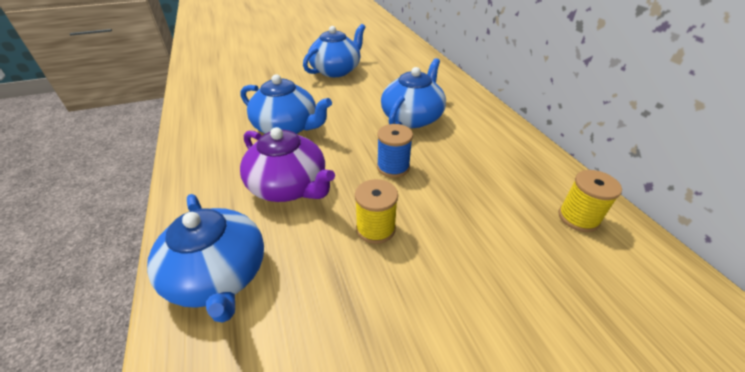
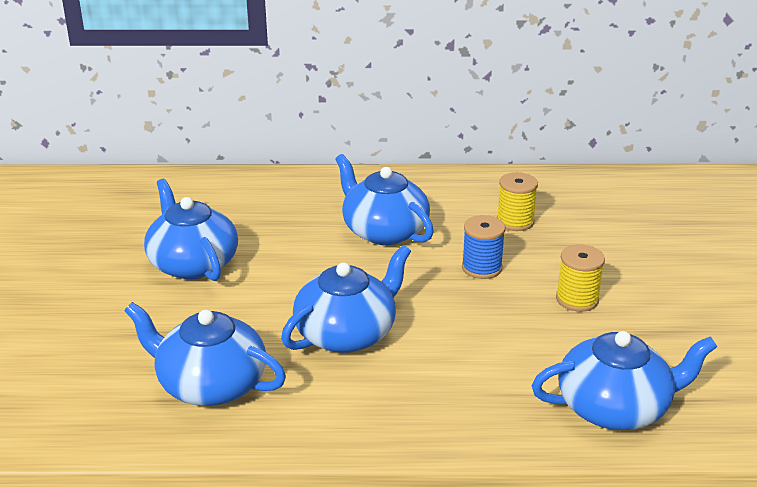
camera: 70 degrees left, 10 degrees down
purple teapot [240,127,335,202] -> none
yellow spool [559,170,622,232] -> yellow spool moved to [497,172,538,231]
none -> blue teapot [125,302,286,406]

